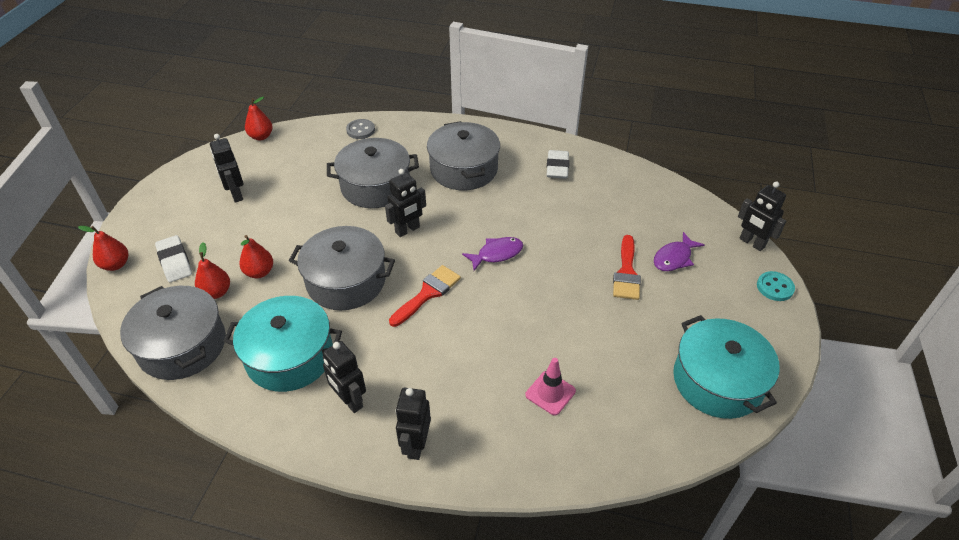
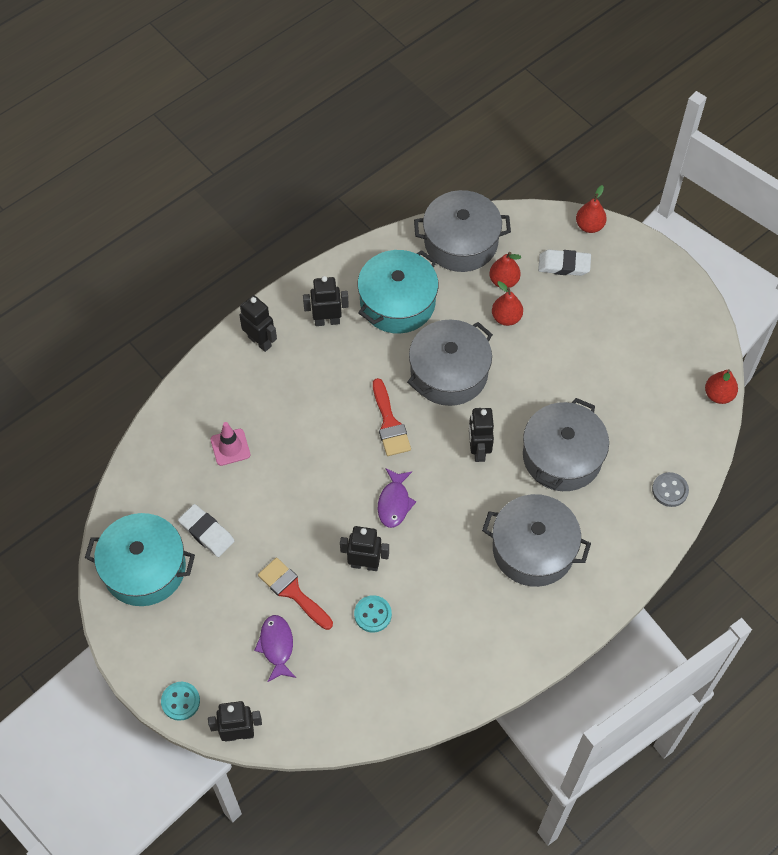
camera: 125 degrees right, 15 degrees up
black robot [210,134,244,203] -> black robot moved to [340,526,389,571]
white eraser [546,150,569,179] -> white eraser moved to [178,504,234,557]
none -> turquoise button [354,595,392,633]

